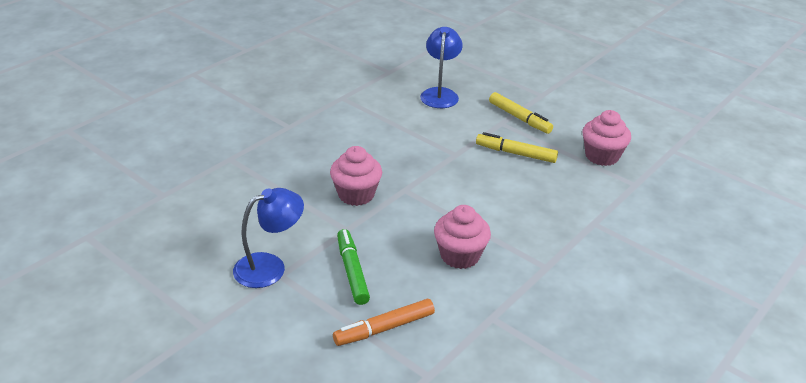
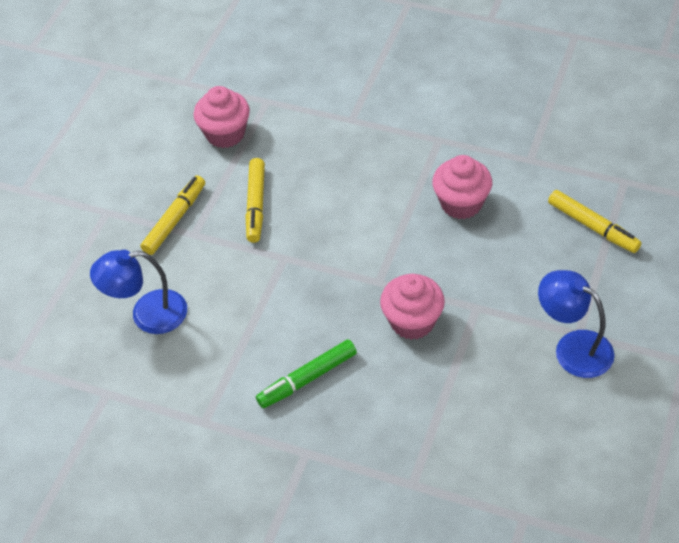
camera: 105 degrees left, 15 degrees up
orange marker [333,299,435,346] -> yellow marker [548,190,642,253]
green marker [337,229,370,305] -> green marker moved to [256,339,357,408]

